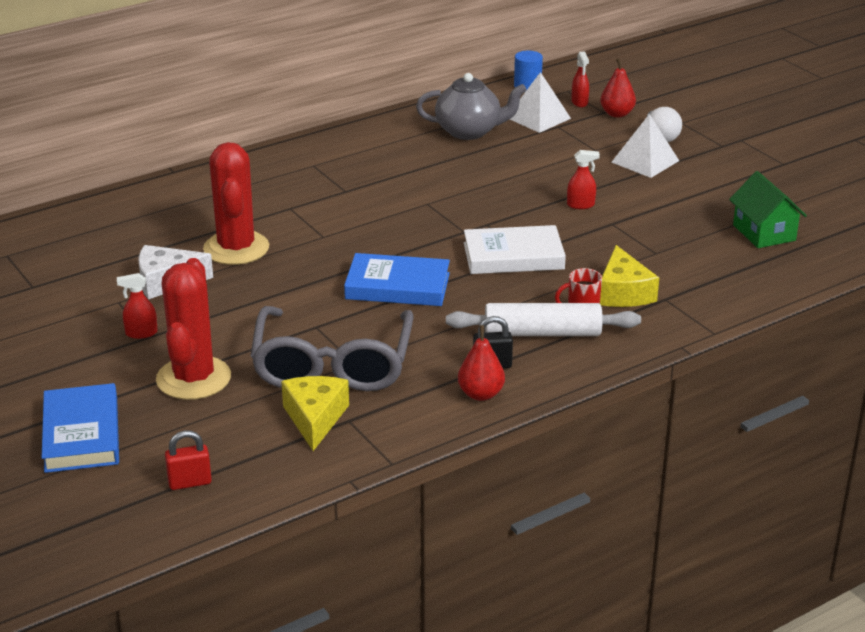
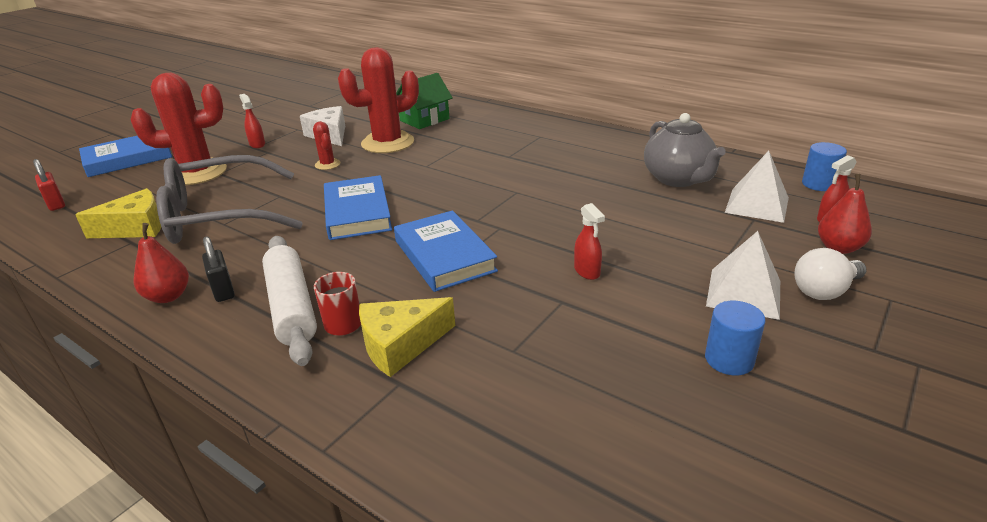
camera: 70 degrees right, 0 degrees up
white book [464,225,566,274] -> blue book [394,210,498,292]
green house [729,171,807,248] -> green house moved to [396,73,453,129]
none -> red cactus [313,121,341,170]
none -> blue cylinder [705,301,766,375]

